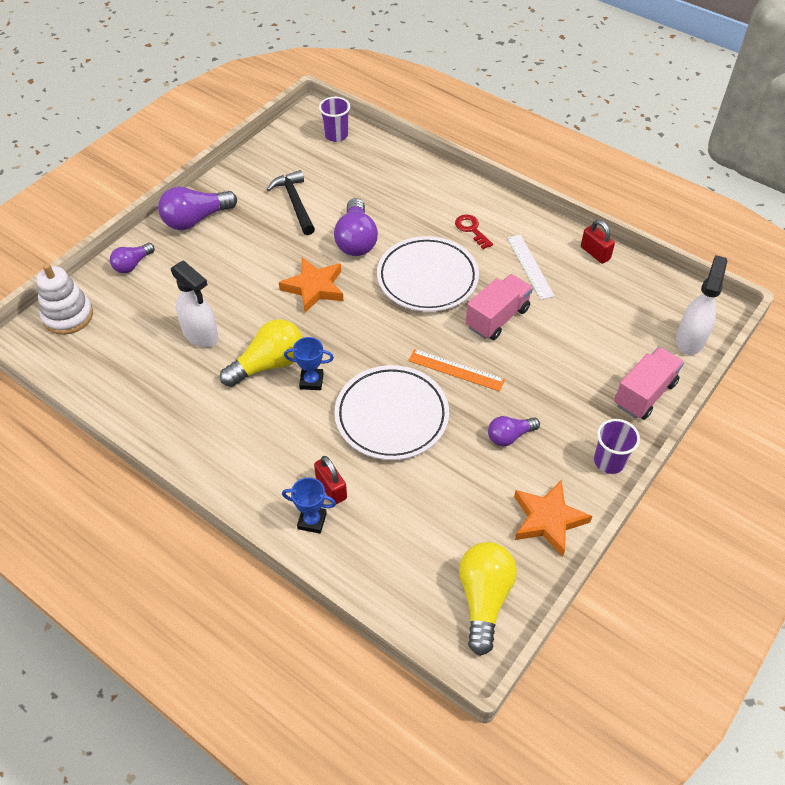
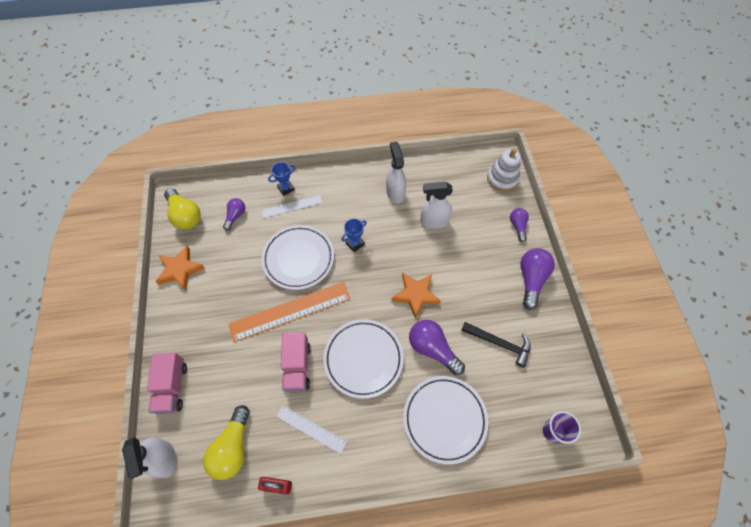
camera: 135 degrees right, 10 degrees up
yellow light bulb [220,319,303,387] -> yellow light bulb moved to [203,405,250,480]
red padlock [314,456,347,504] -> white ruler [261,195,322,218]
orange ruler [408,349,505,392] -> orange ruler [229,282,351,342], size x1.80
red key [455,215,493,249] -> none
purple light bulb [488,416,540,446] -> purple light bulb moved to [223,198,245,230]
purple cup [594,419,640,474] -> none
none -> white spray bottle [386,141,406,204]
none -> white plate [403,376,488,464]

